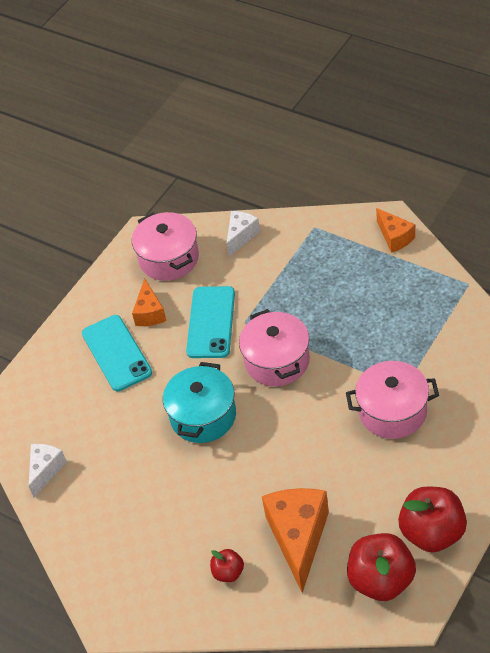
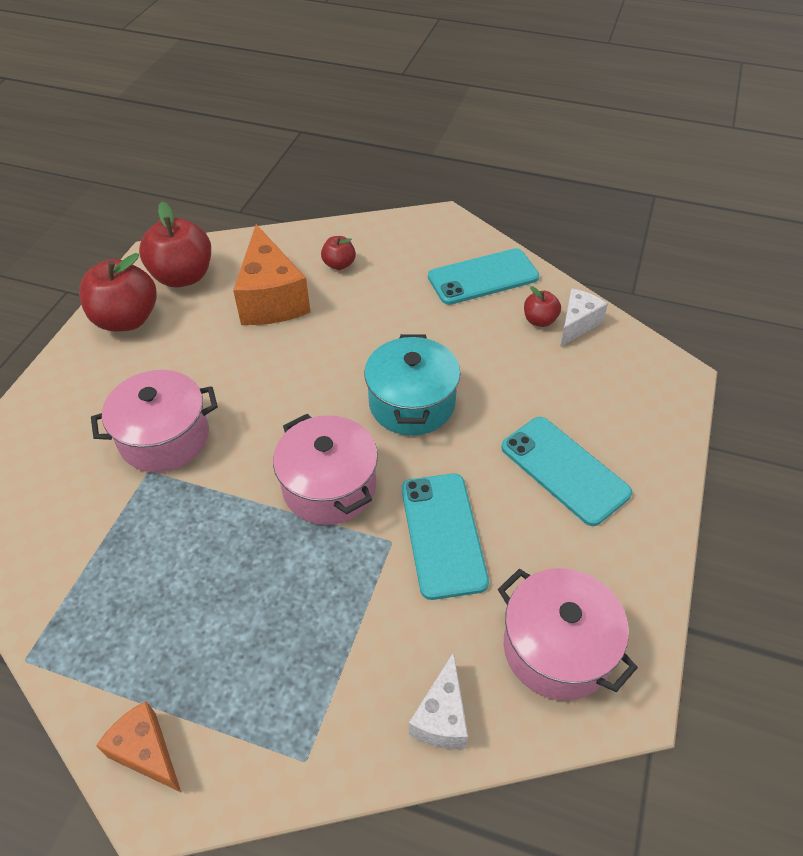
camera: 160 degrees right, 0 degrees up
white cheese [29,444,67,497] -> white cheese turned 150 degrees counterclockwise [560,288,608,347]
orange cheese [132,278,166,326] -> none
none -> turquoise phone [428,248,539,305]
none -> red apple [524,286,561,327]

